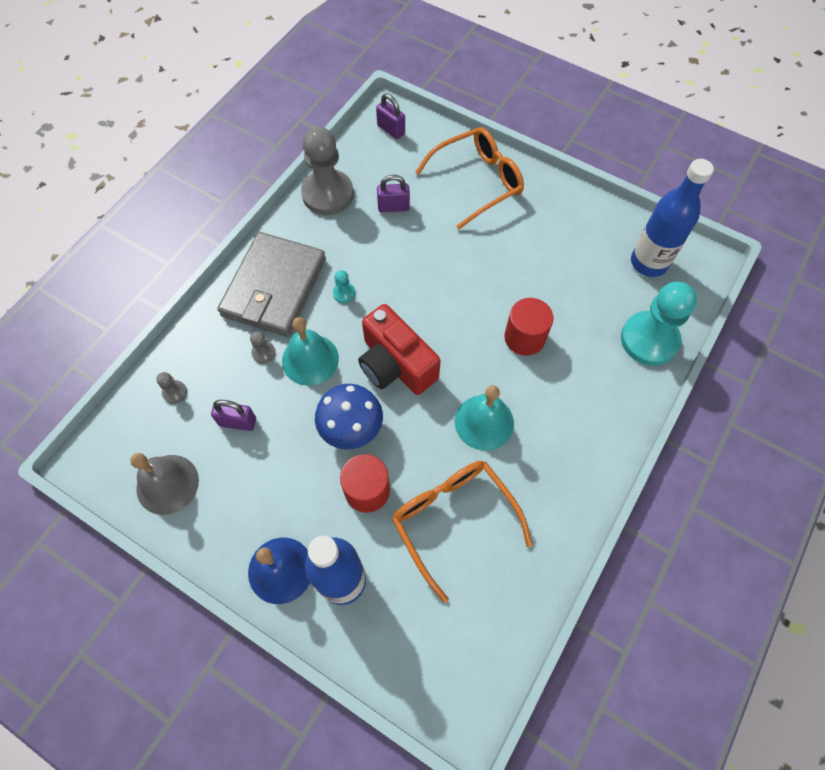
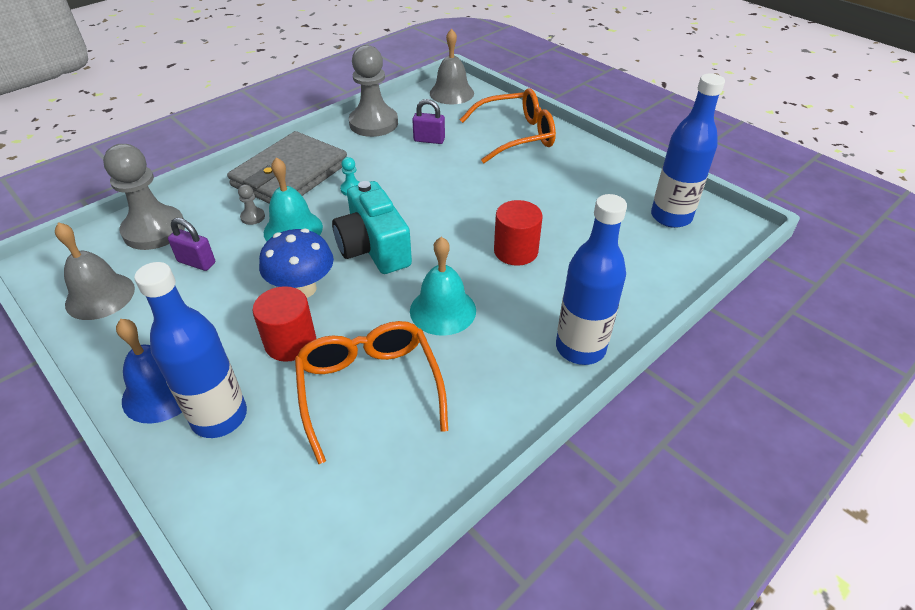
camera: 15 degrees right, 20 degrees down
grey pawn [156,372,187,404] -> grey pawn [103,144,185,250], size x2.47
red camera [358,304,441,395] -> turquoise camera [332,181,412,274]
purple padlock [376,94,405,139] -> grey bell [430,28,474,104]
turquoise pawn [621,281,697,366] -> none
none -> blue bottle [556,194,627,365]

